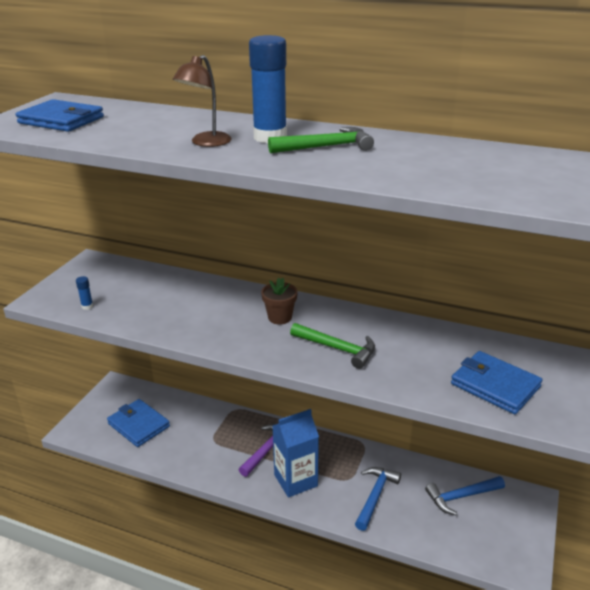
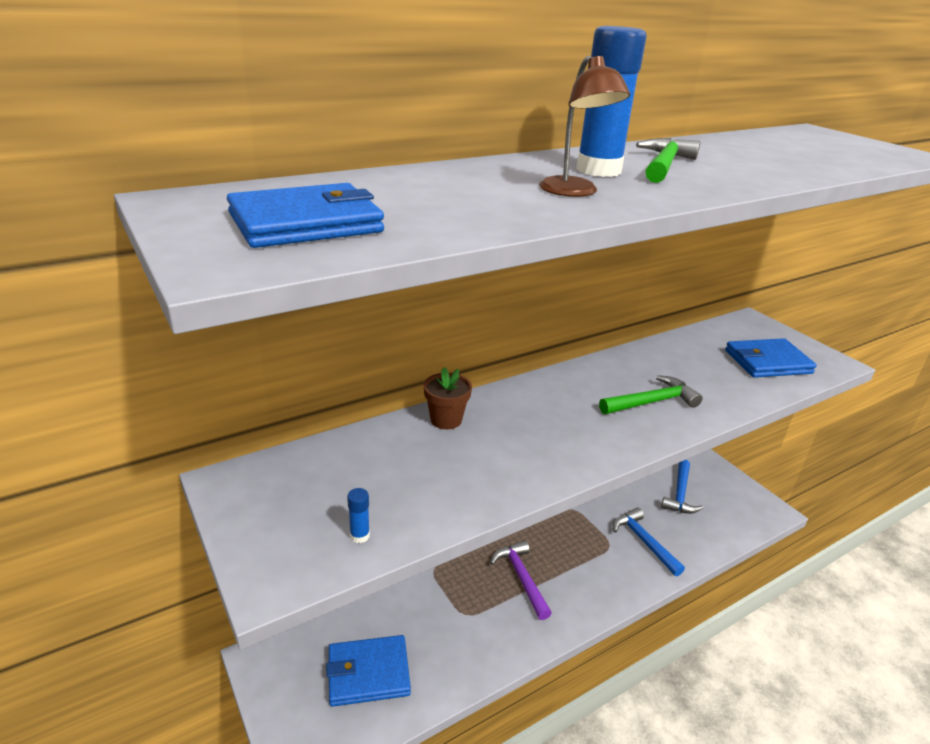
camera: 55 degrees left, 0 degrees up
brown flower pot [261,278,298,325] -> brown flower pot moved to [424,367,472,429]
blue carton [273,409,319,498] -> none

